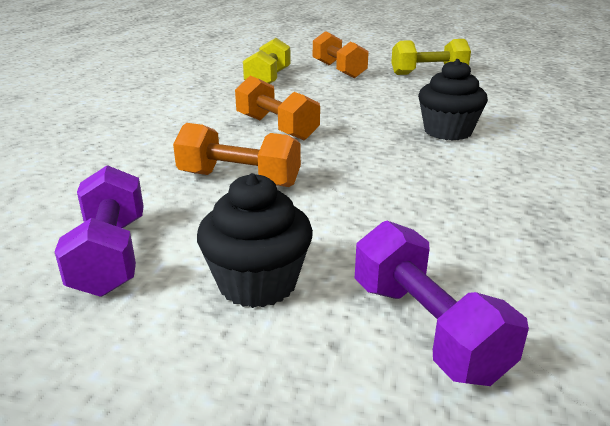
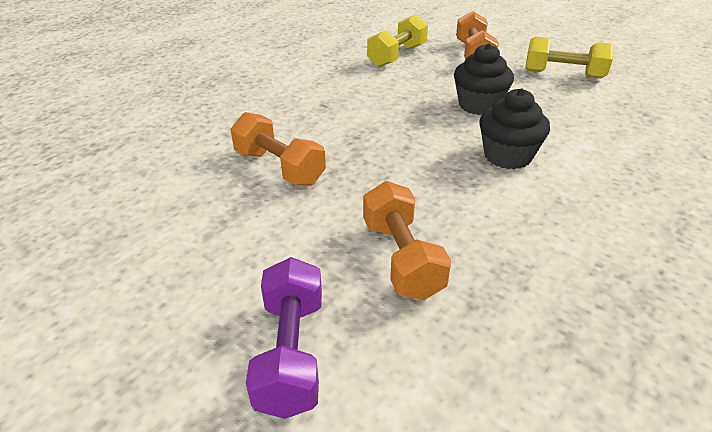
camera: 25 degrees right, 10 degrees up
purple dumbbell [54,165,144,297] -> none
black cupcake [197,173,313,308] -> black cupcake moved to [454,43,514,115]
orange dumbbell [235,76,320,140] -> orange dumbbell moved to [363,181,451,300]

